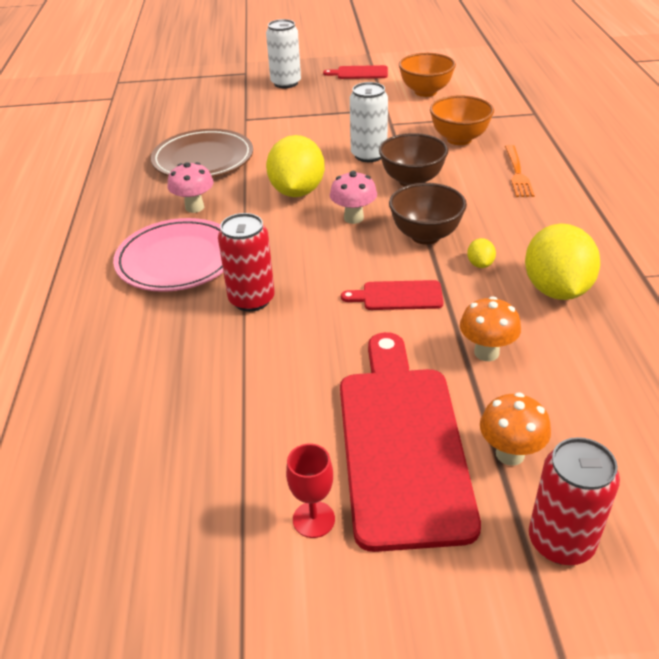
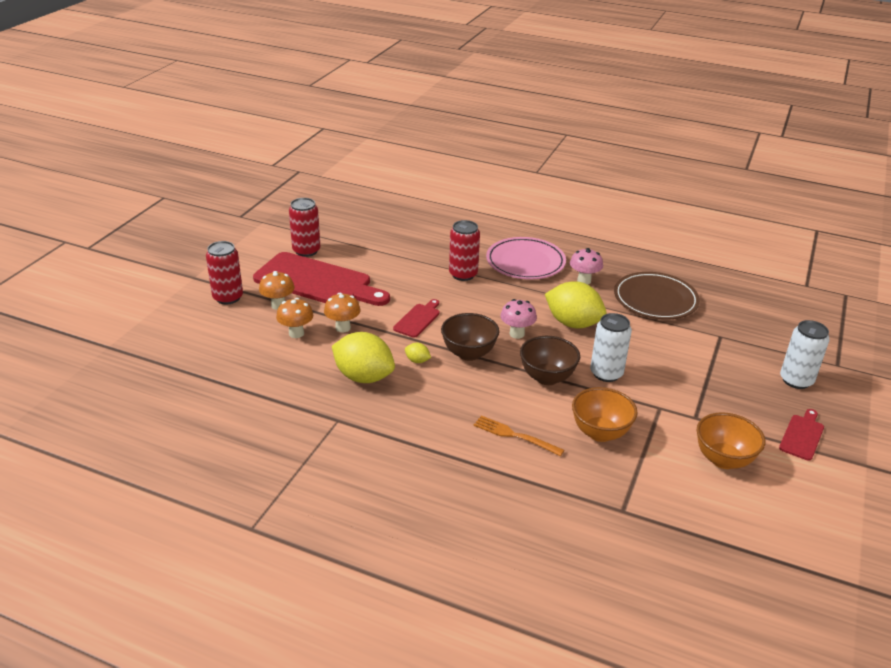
camera: 115 degrees right, 5 degrees down
red goblet [286,444,335,538] -> red can [289,198,321,257]
none -> orange mushroom [276,298,313,338]

